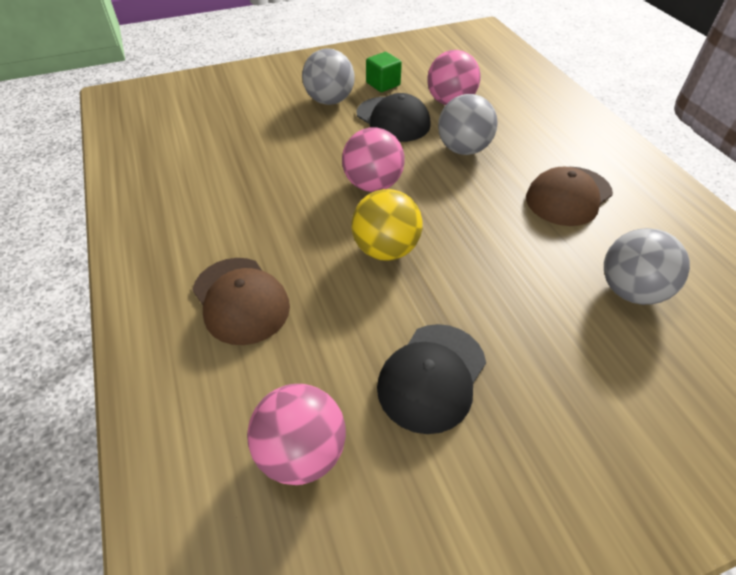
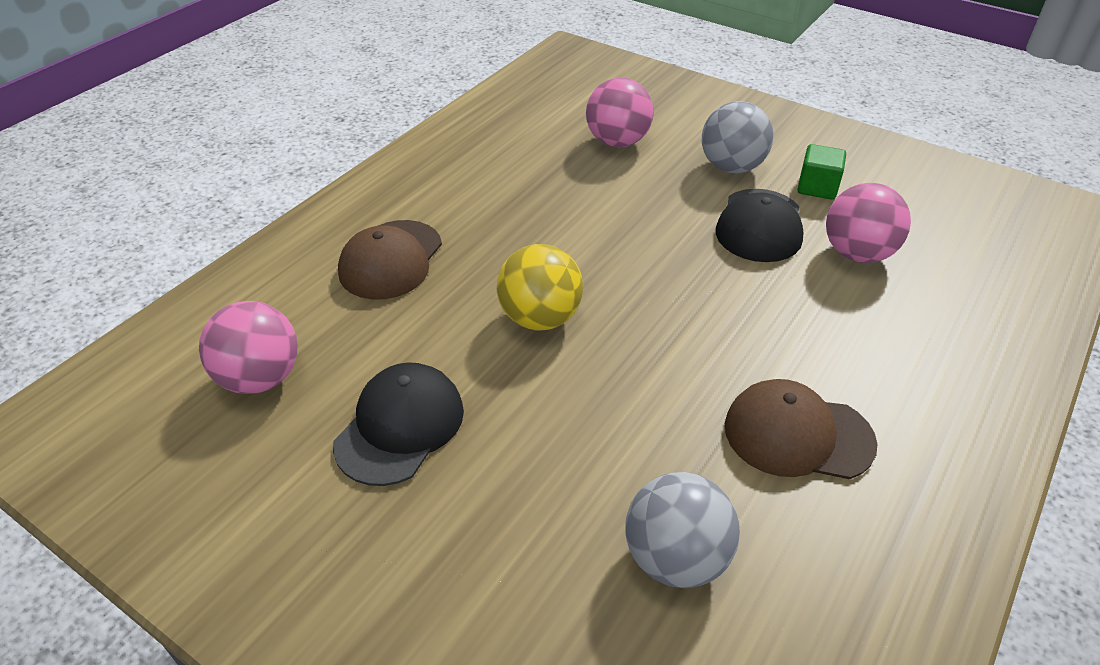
camera: 55 degrees right, 5 degrees down
pink ball [342,127,405,192] -> pink ball moved to [586,78,654,147]
black cap [377,324,486,434] -> black cap turned 120 degrees clockwise [333,362,464,486]
grey ball [438,94,498,155] -> none

